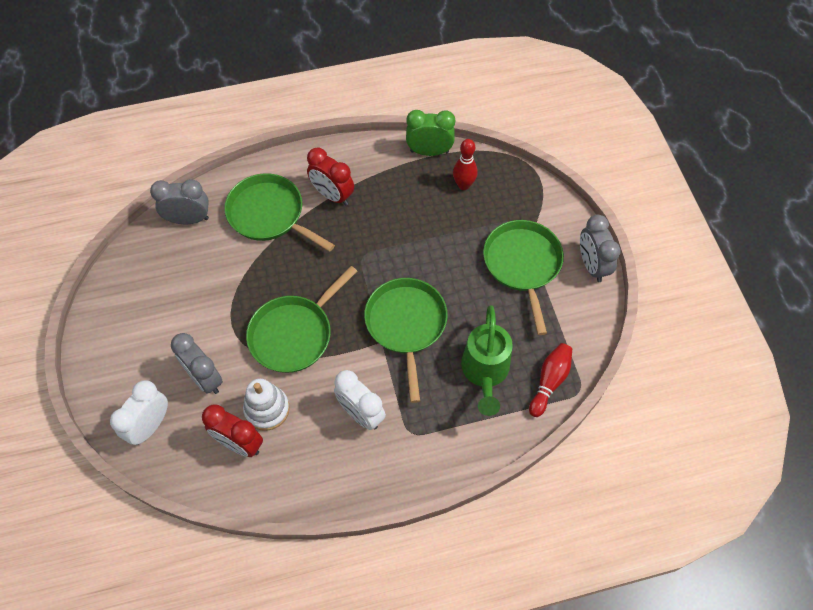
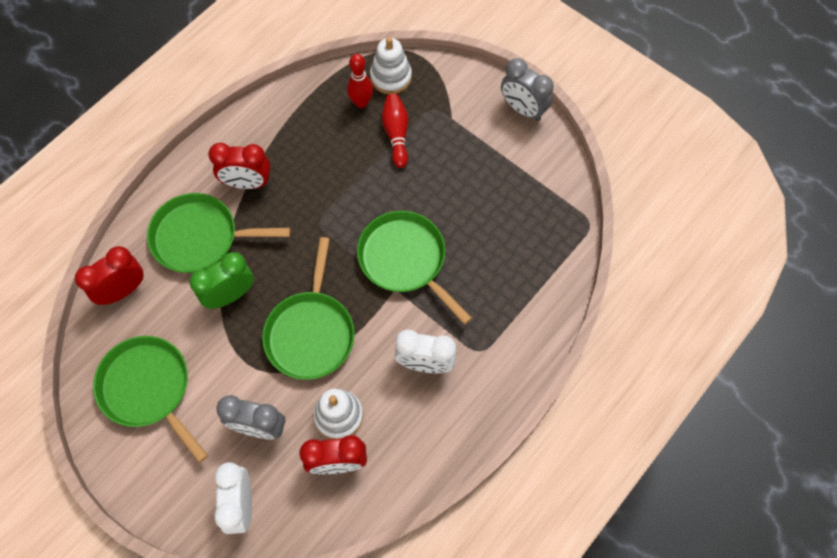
camera: 35 degrees left, 5 degrees up
grey clock [150,179,209,224] -> red clock [75,246,144,305]
green clock [406,110,455,156] -> green clock moved to [190,252,254,309]
green watering can [461,305,513,416] -> none
green pan [483,220,564,335] -> green pan moved to [93,336,208,463]
red bowling pin [529,343,572,417] -> red bowling pin moved to [382,94,408,168]
none -> white stacking toy [370,37,412,94]

